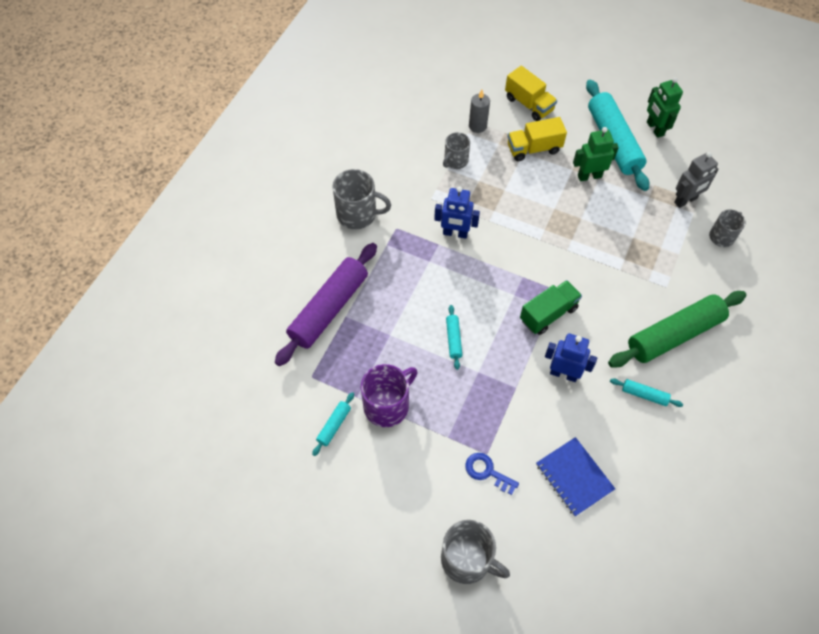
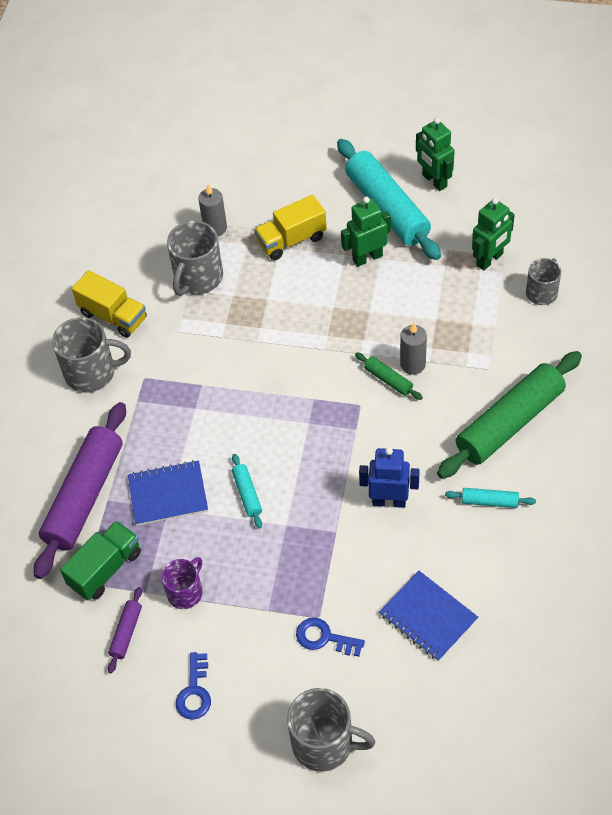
camera: 10 degrees left, 5 degrees down
turquoise rolling pin [312,392,354,456] -> purple rolling pin [108,587,142,673]
purple mug [361,364,418,427] -> purple mug [161,557,203,609], size x0.63
blue robot [434,186,480,239] -> none
grey mug [443,132,470,169] -> grey mug [167,221,223,296], size x1.59
yellow truck [505,66,557,121] -> yellow truck moved to [72,270,147,338]
green truck [520,280,582,335] -> green truck moved to [60,521,141,600]
grey robot [674,152,719,208] -> green robot [472,198,515,270]
none -> blue notebook [128,460,208,526]
none -> blue key [176,652,211,720]
none -> green rolling pin [355,353,423,400]
none -> grey candle [400,323,427,375]

